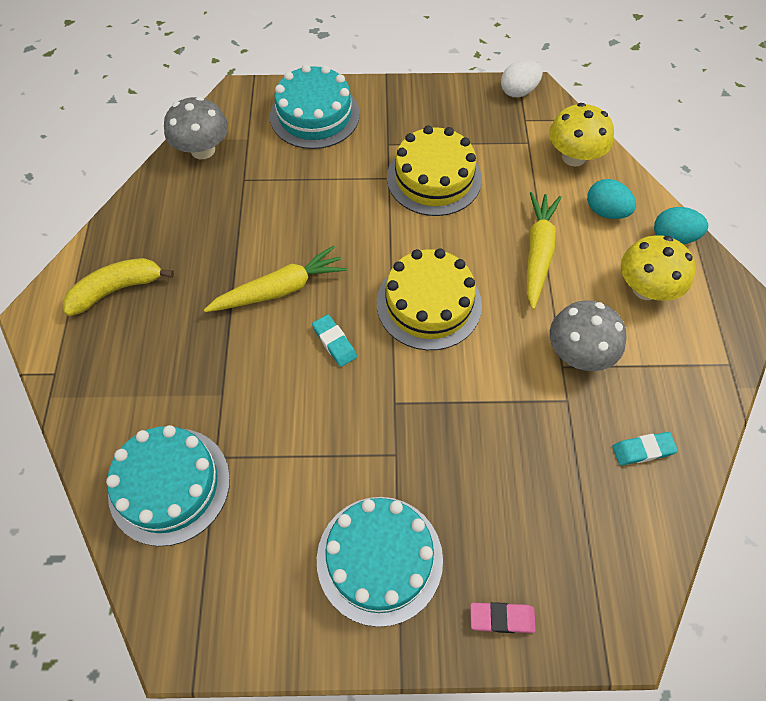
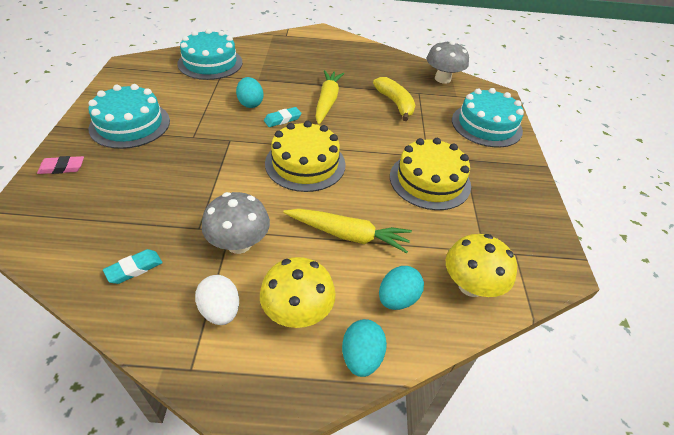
camera: 90 degrees right, 15 degrees down
yellow banana [63,258,174,316] -> yellow banana moved to [373,77,415,121]
yellow carrot [204,246,347,312] -> yellow carrot turned 150 degrees counterclockwise [315,70,344,125]
pink eraser [470,602,536,633] -> pink eraser turned 75 degrees clockwise [37,156,84,174]
white egg [501,60,543,97] -> white egg moved to [195,275,239,325]
turquoise eraser [612,432,678,465] -> turquoise eraser turned 60 degrees clockwise [103,249,162,284]
none -> turquoise egg [236,77,263,108]

